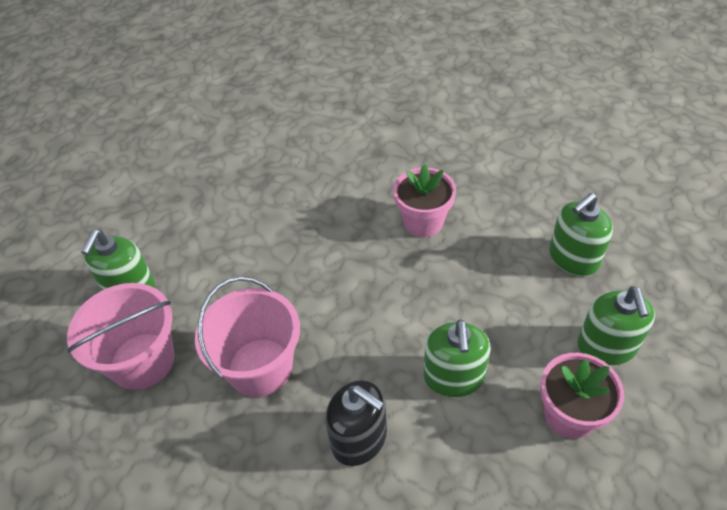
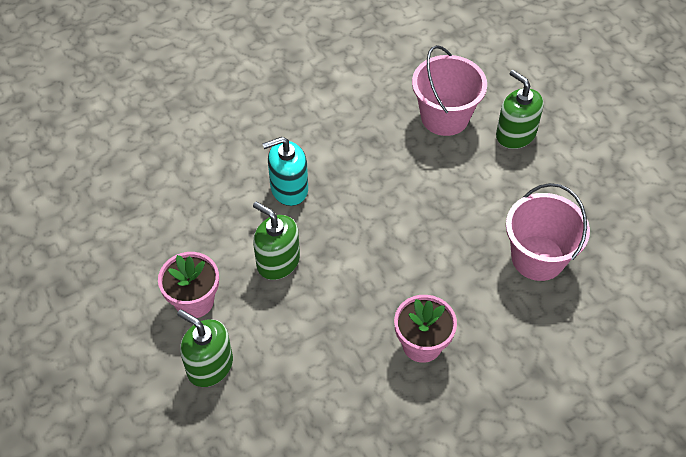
camera: 125 degrees right, 5 degrees up
pink bucket [195,277,300,397] -> pink bucket moved to [506,183,590,281]
black soap dispenser [325,380,387,466] -> turquoise soap dispenser [262,137,308,206]
green soap dispenser [549,193,613,276] -> none

